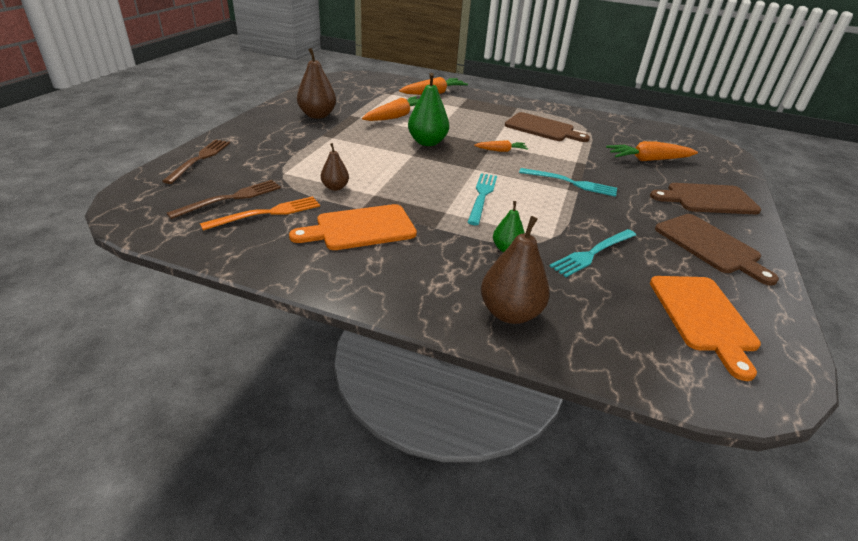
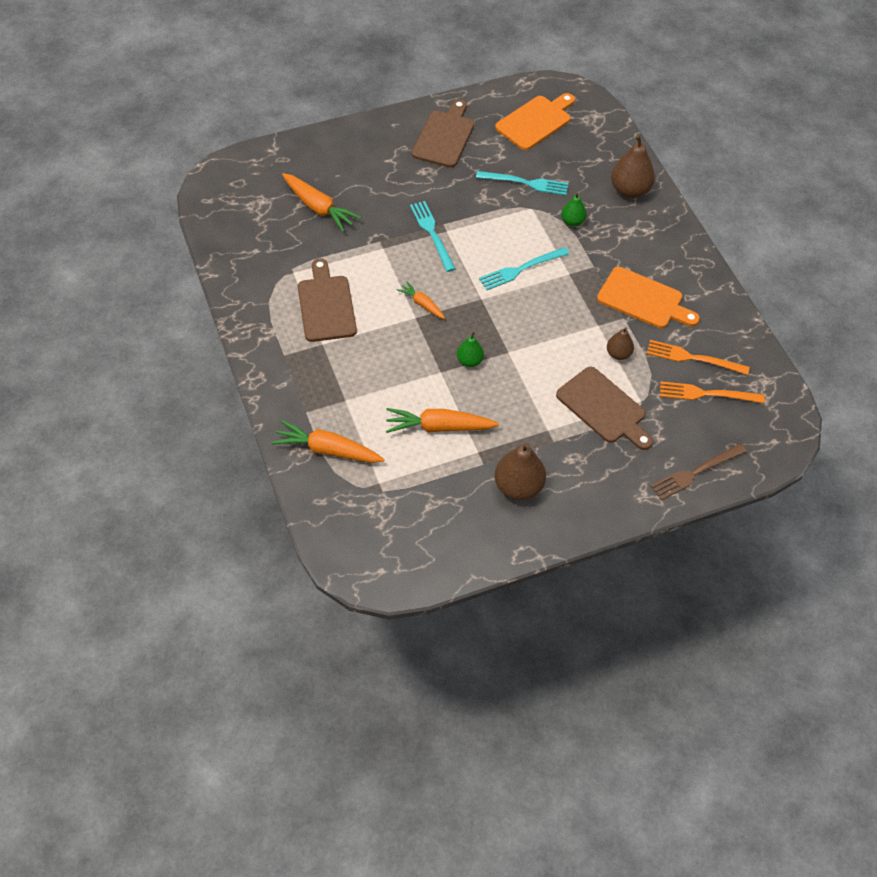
camera: 130 degrees left, 20 degrees up
brown fork [166,180,281,219] -> orange fork [660,381,765,403]
green pear [408,73,449,146] -> green pear [457,332,484,367], size x0.57
brown cutting board [650,183,761,214] -> brown cutting board moved to [556,367,653,450]

